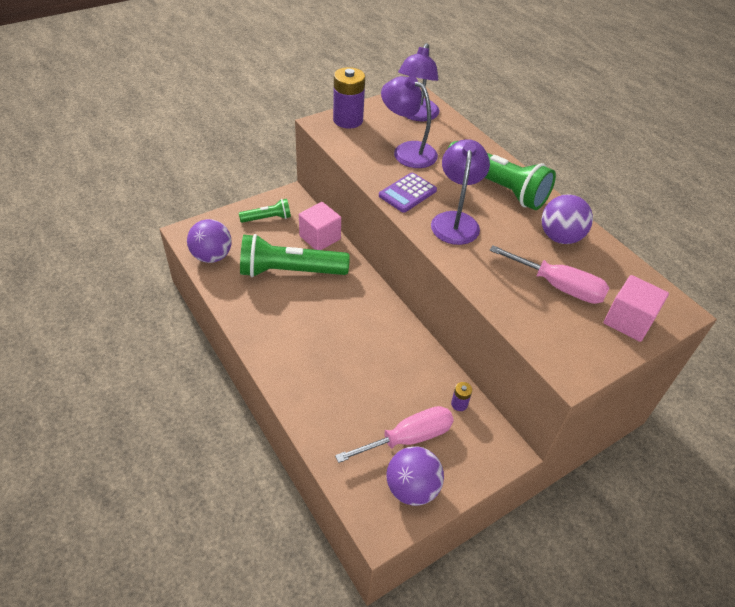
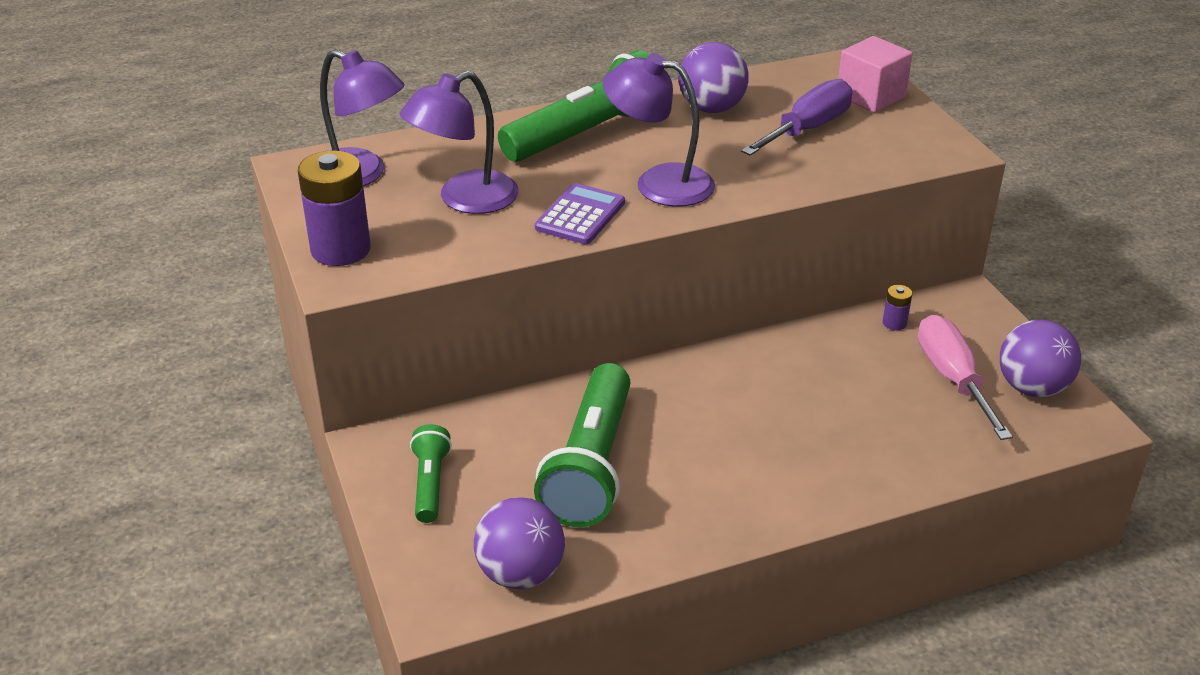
camera: 75 degrees left, 10 degrees down
pink cube [299,202,341,250] -> none
purple calculator [379,173,437,213] -> purple calculator turned 120 degrees counterclockwise [535,183,625,244]
pink screwdriver [489,245,609,304] -> purple screwdriver [741,79,853,156]

